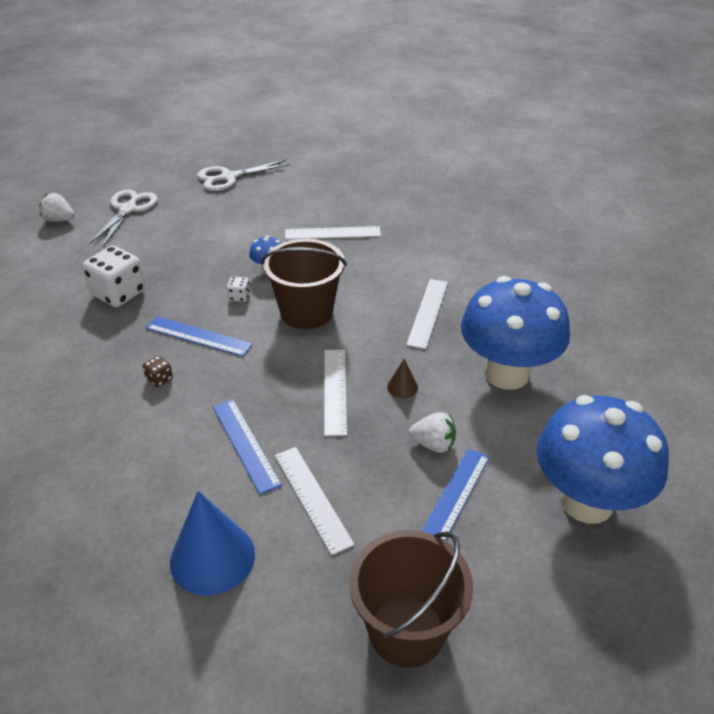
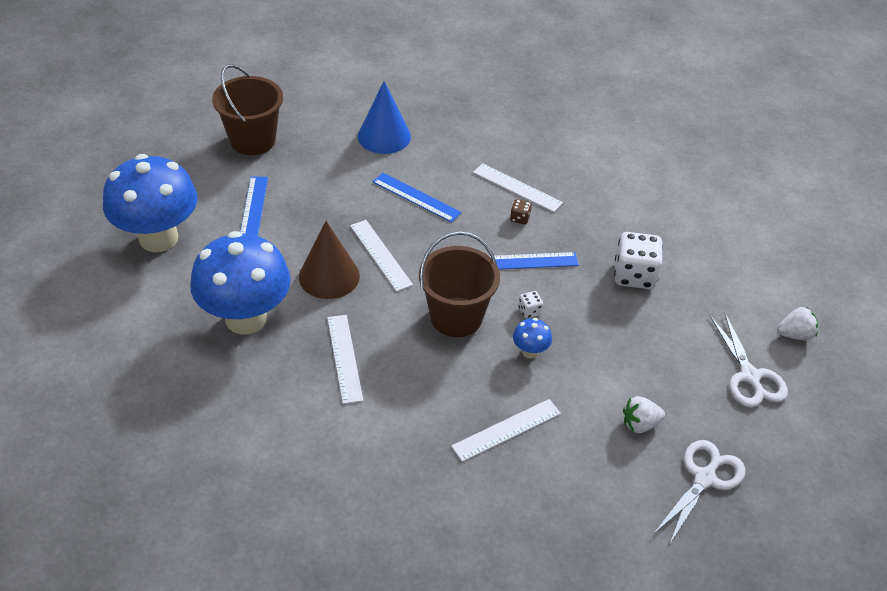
camera: 150 degrees right, 5 degrees up
white ruler [275,447,355,555] -> white ruler moved to [473,163,563,212]
brown cone [387,359,418,398] -> brown cone [299,221,360,299], size x2.23
white strawberry [409,412,456,453] -> white strawberry moved to [623,396,665,433]

